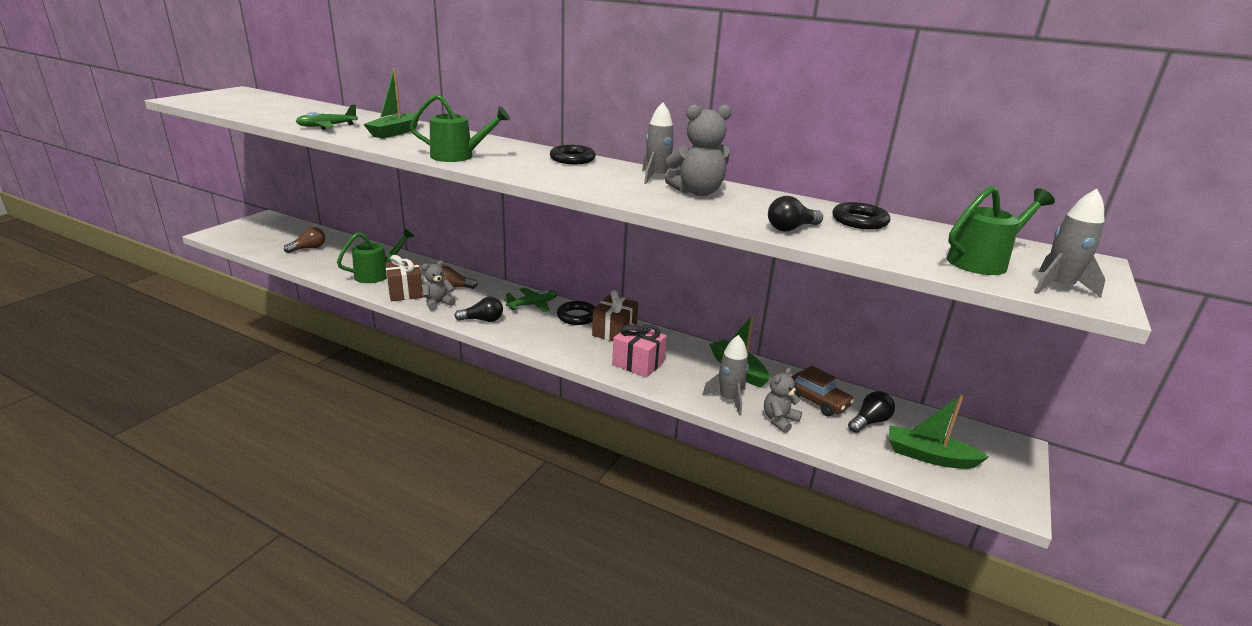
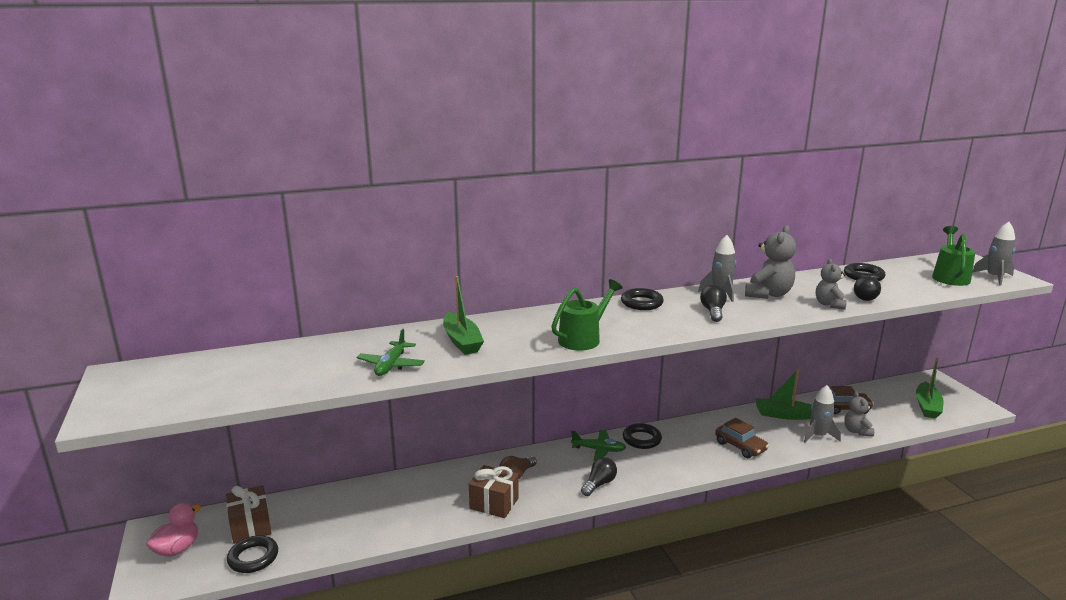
camera: 45 degrees left, 5 degrees down
brown light bulb [284,227,325,253] -> none
green watering can [337,228,415,283] -> none
grey teddy bear [422,260,456,311] -> grey teddy bear moved to [816,259,847,310]
green plane [504,288,557,312] -> green plane turned 90 degrees clockwise [571,430,626,461]
brown gift [592,290,638,341] -> brown gift moved to [226,485,272,544]
pink gift [612,324,667,378] -> brown car [715,418,769,458]
black light bulb [848,391,895,433] -> black light bulb moved to [700,284,727,322]
green boat [889,394,989,469] -> green boat turned 45 degrees counterclockwise [916,358,944,419]
none -> pink duck [146,503,201,557]
none -> black ring [227,535,278,573]

